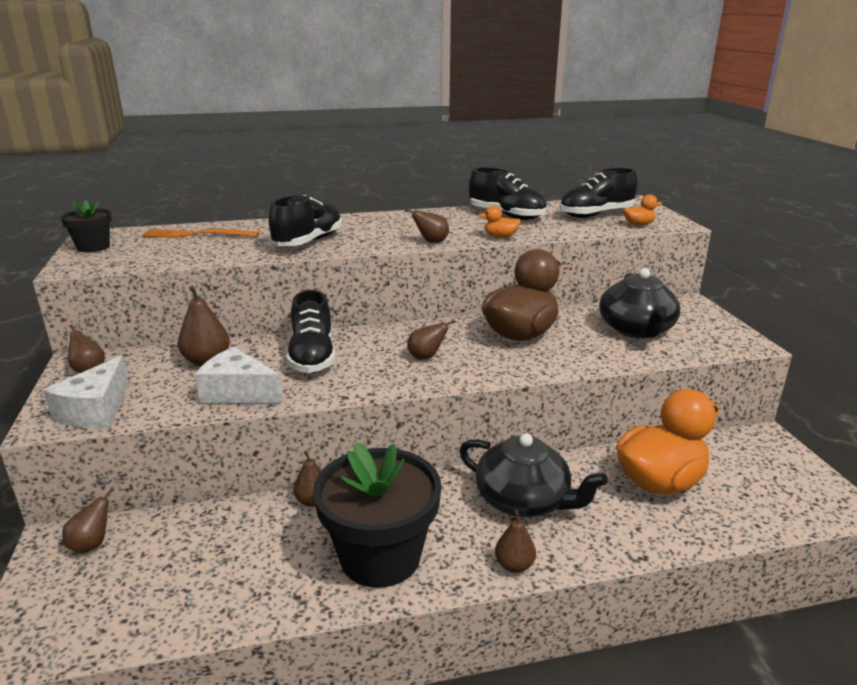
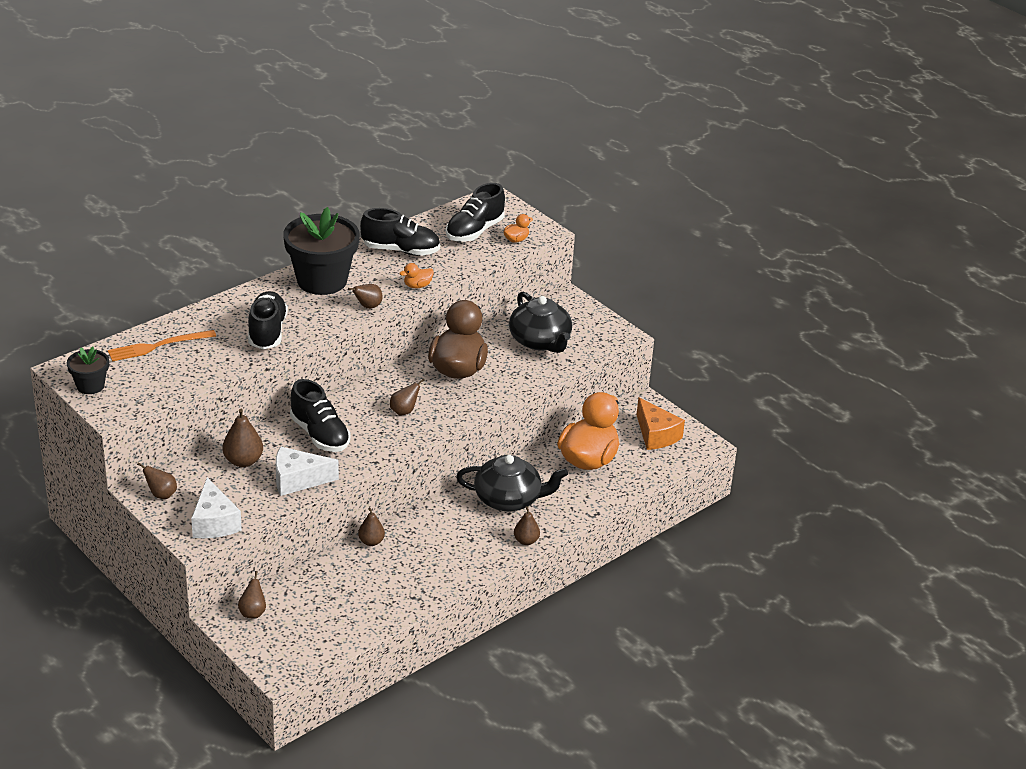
camera: 30 degrees left, 10 degrees up
black flower pot [313,442,442,588] -> black flower pot moved to [283,207,360,295]
none -> orange cheese [637,397,685,450]

